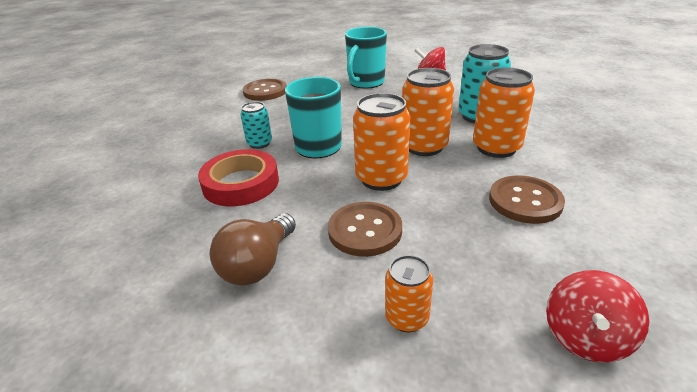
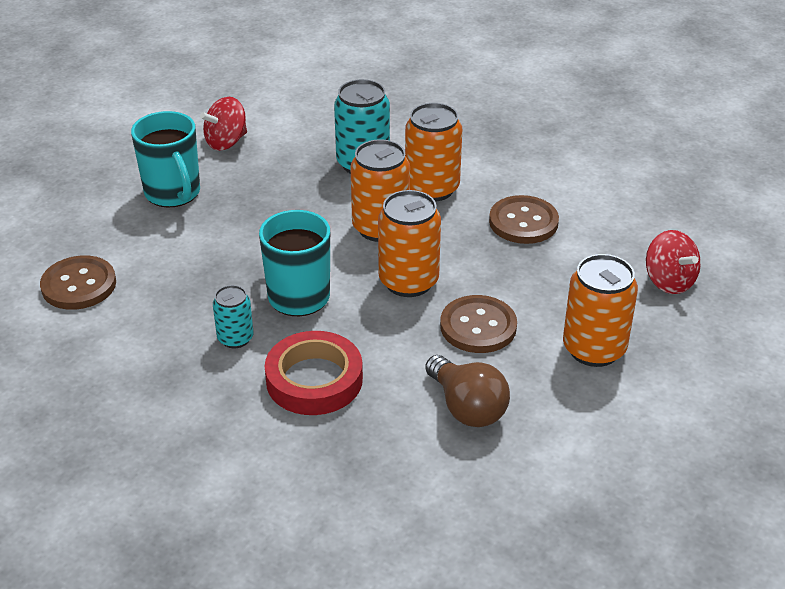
camera: 60 degrees left, 5 degrees up
orange can [385,255,433,332] -> orange can [563,254,638,367], size x1.74

